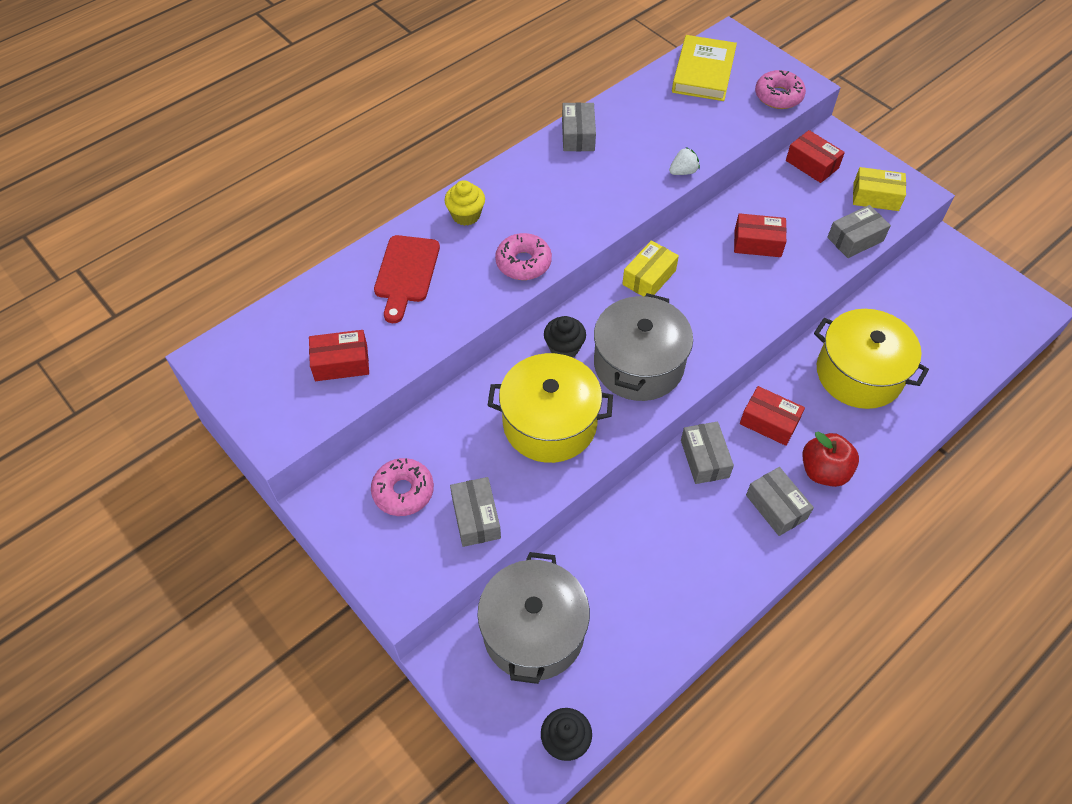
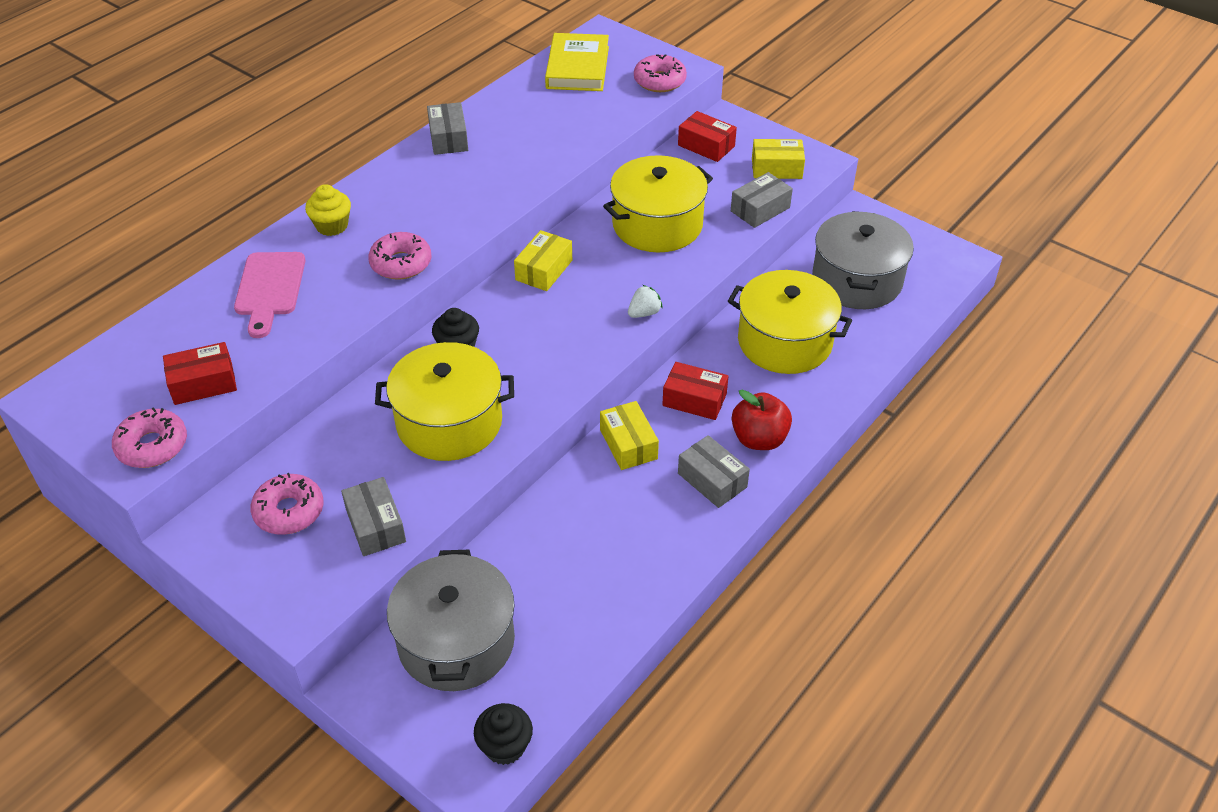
camera: 10 degrees left, 10 degrees down
red cutting board [374,235,440,323] -> pink cutting board [234,252,305,338]
grey pot [594,293,693,401] -> grey pot moved to [812,211,914,309]
white strawberry [669,147,700,175] -> white strawberry moved to [628,285,663,318]
grey box [681,422,734,484] -> yellow box [600,401,659,470]
red box [734,213,787,257] -> yellow pot [603,155,713,252]
none -> pink donut [112,407,187,468]

